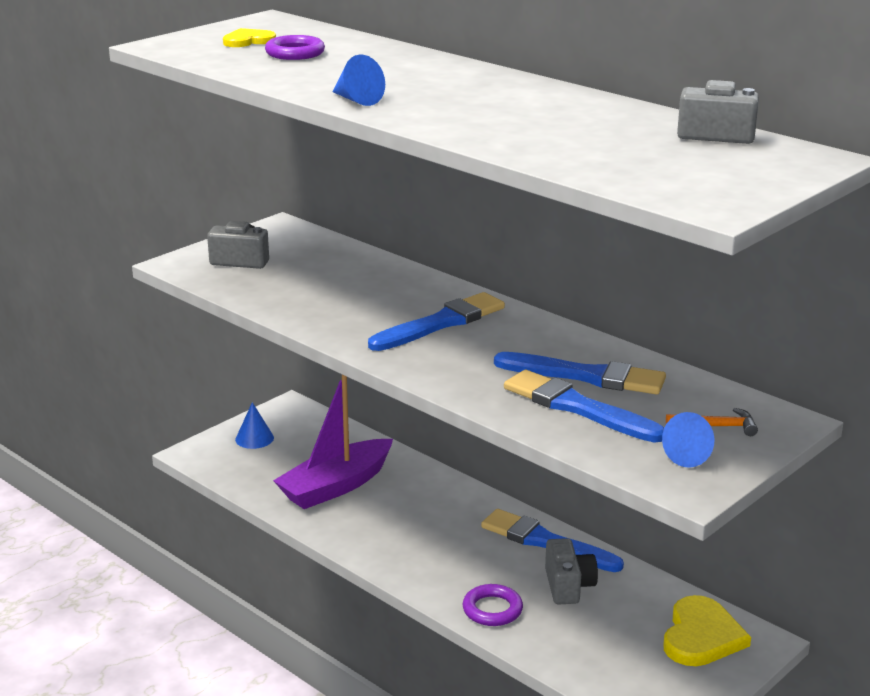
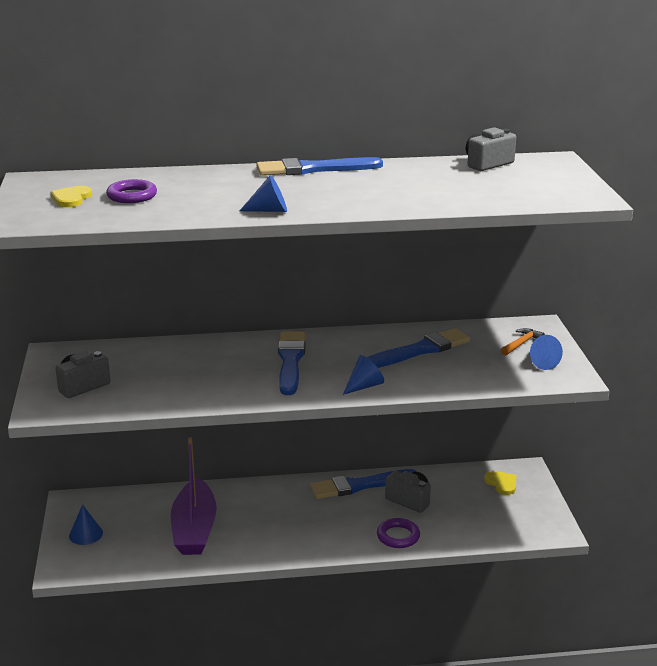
camera: 50 degrees left, 0 degrees up
blue brush [504,370,664,443] -> blue brush moved to [256,157,383,176]
yellow heart [663,595,751,666] -> yellow heart [484,471,517,495], size x0.58
none -> blue cone [343,355,384,395]

